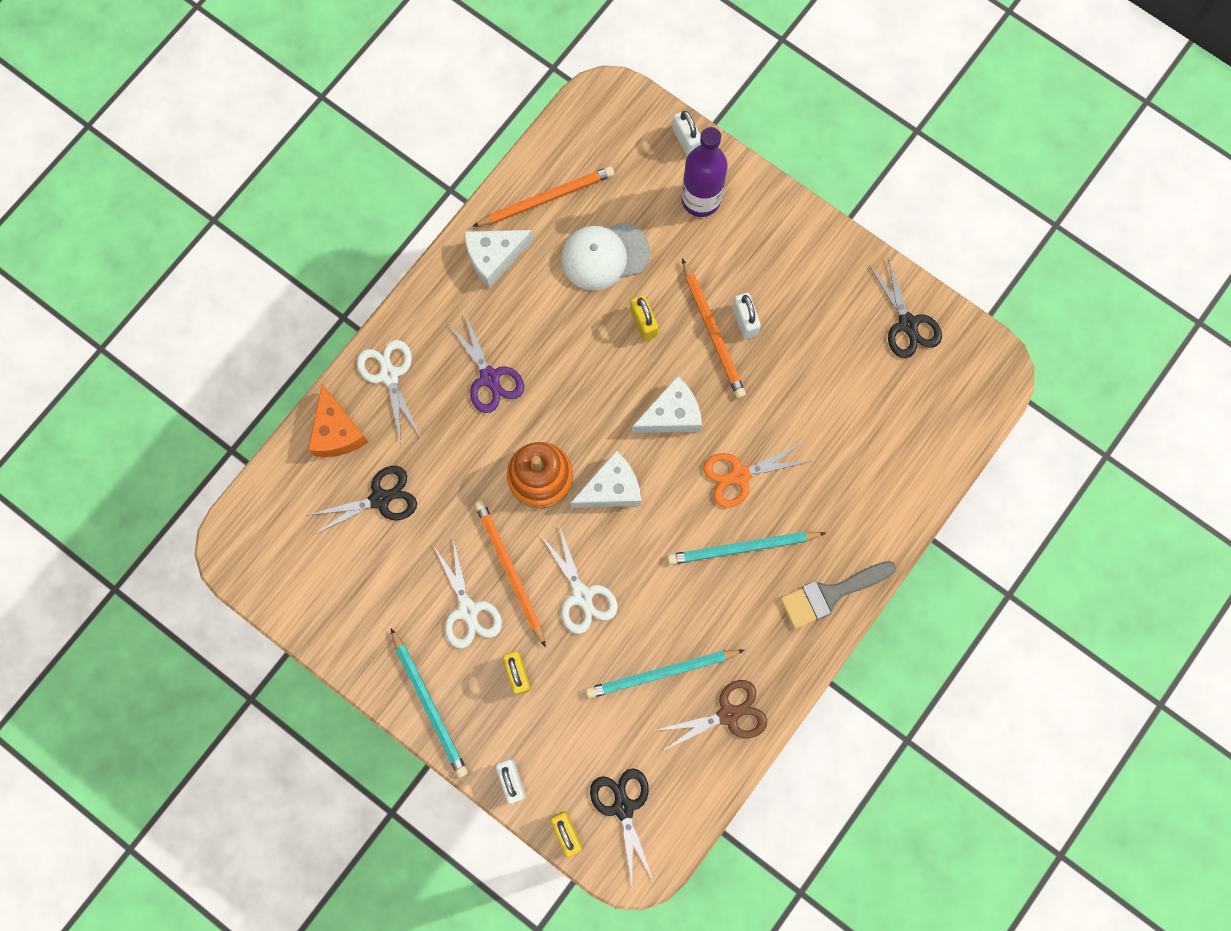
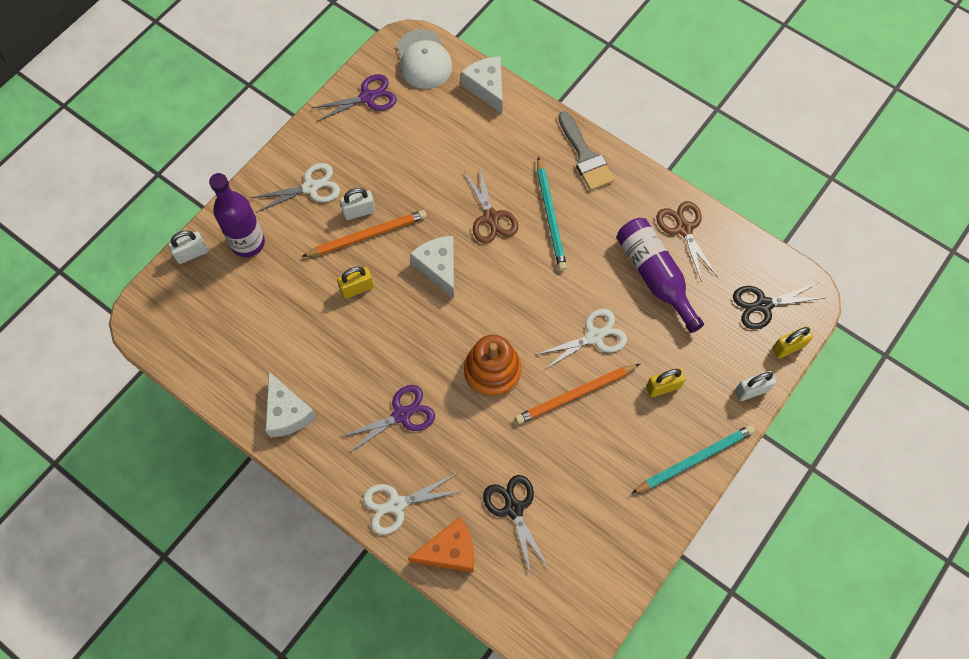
camera: 90 degrees left, 10 degrees down
white scissors [433,538,502,649] -> white scissors moved to [251,163,340,213]
orange pencil [472,166,614,227] -> none
white cap [561,222,650,291] -> white cap moved to [397,29,453,89]
white cheese [570,450,641,508] -> white cheese moved to [461,56,503,114]
turquoise pencil [586,649,745,698] -> purple bottle [617,218,704,333]
orange scissors [703,442,811,508] -> brown scissors [464,168,518,244]
black scissors [869,258,942,358] -> purple scissors [312,74,397,122]

